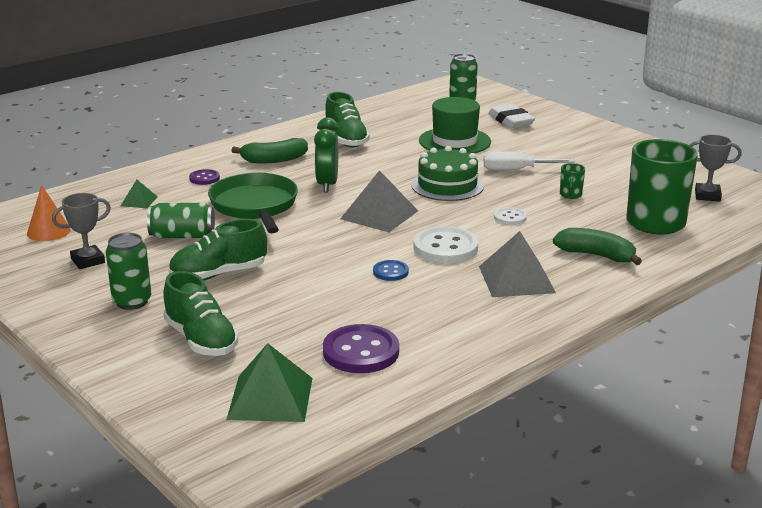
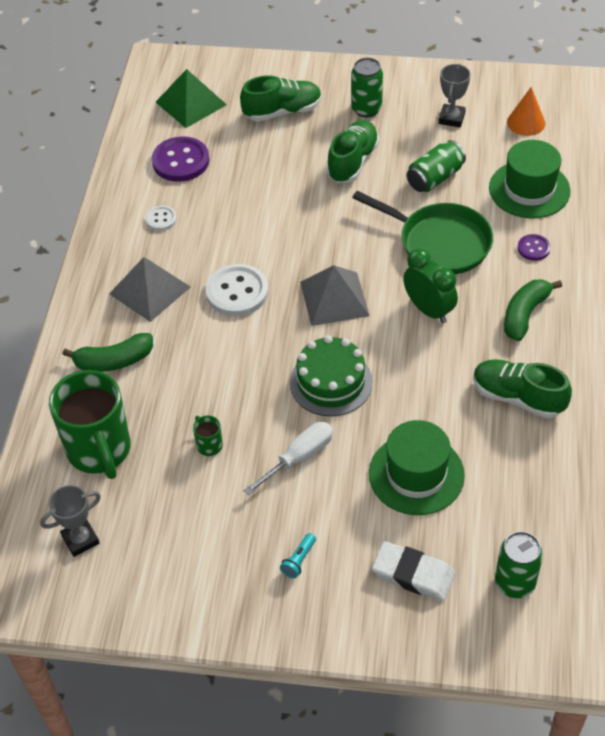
camera: 140 degrees right, 25 degrees up
green pyramid [121,180,158,208] -> green hat [489,140,571,219]
green shoe [163,271,239,356] -> green shoe turned 150 degrees clockwise [240,75,322,122]
blue button [373,260,409,281] -> none
white button [494,207,527,225] -> white button moved to [145,206,177,231]
none -> turquoise flashlight [280,533,316,578]

